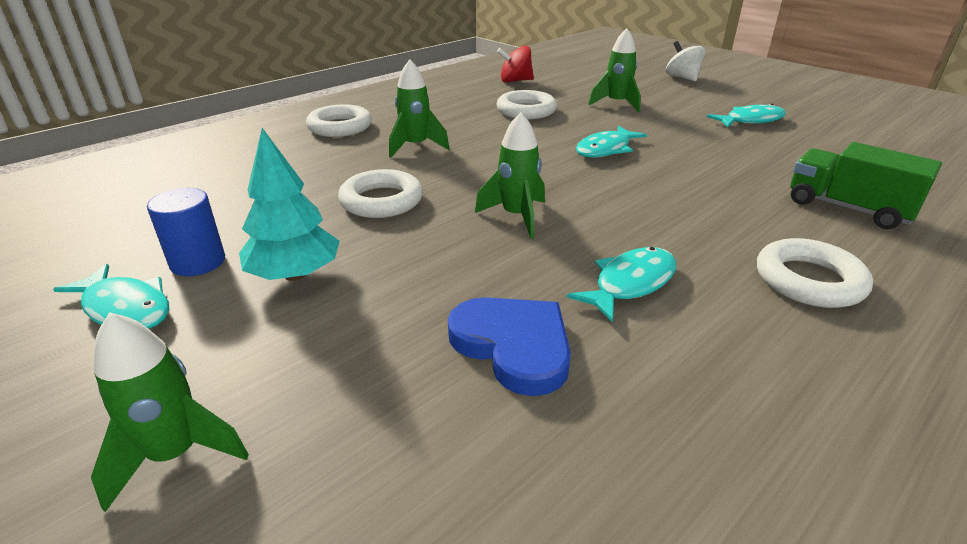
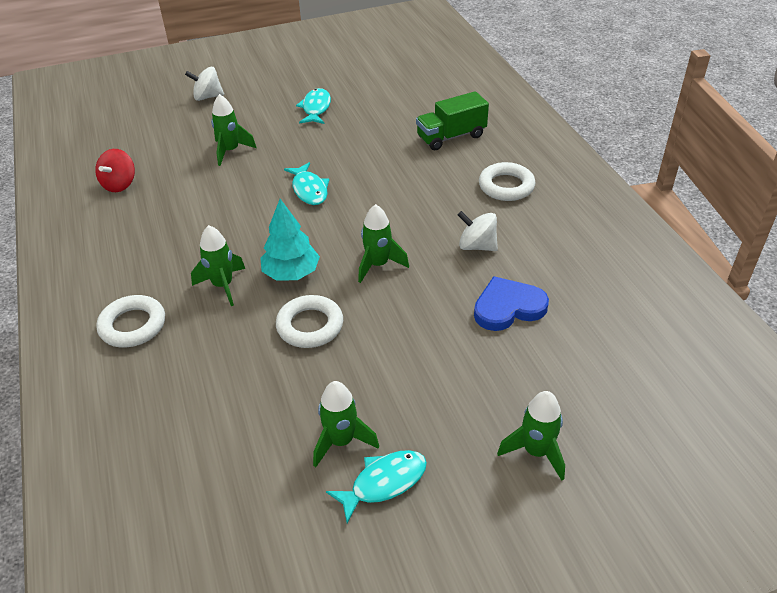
camera: 65 degrees left, 10 degrees up
blue cylinder [147,188,225,276] -> green rocket [313,381,379,467]
turquoise tree [239,128,340,281] -> turquoise tree moved to [260,199,320,281]
white ring [496,90,557,119] -> none
turquoise fish [567,247,676,323] -> white spinning top [458,211,498,251]

